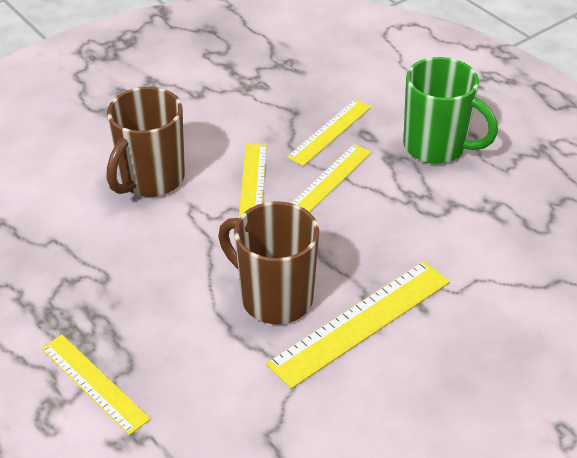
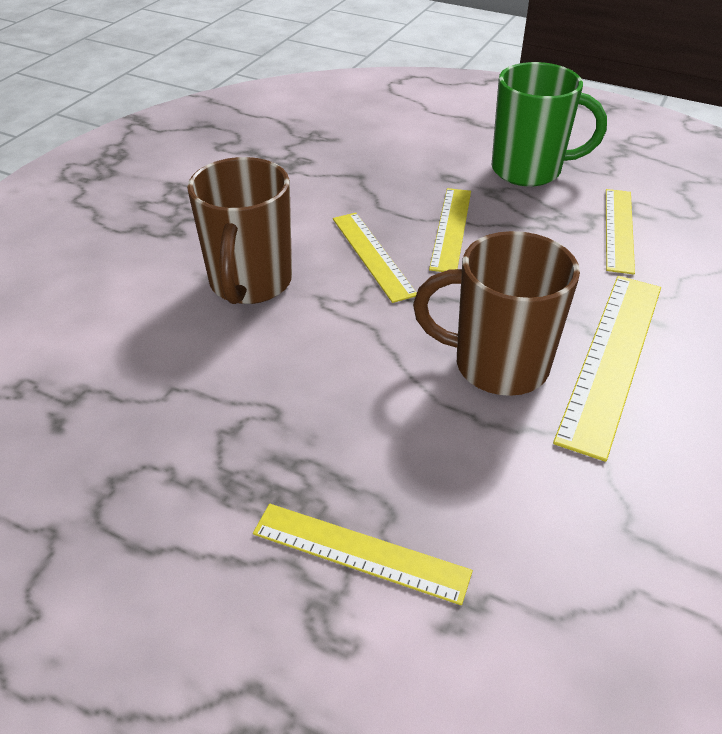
camera: 25 degrees left, 0 degrees up
yellow ruler [287,99,371,166] -> yellow ruler moved to [606,189,635,274]

